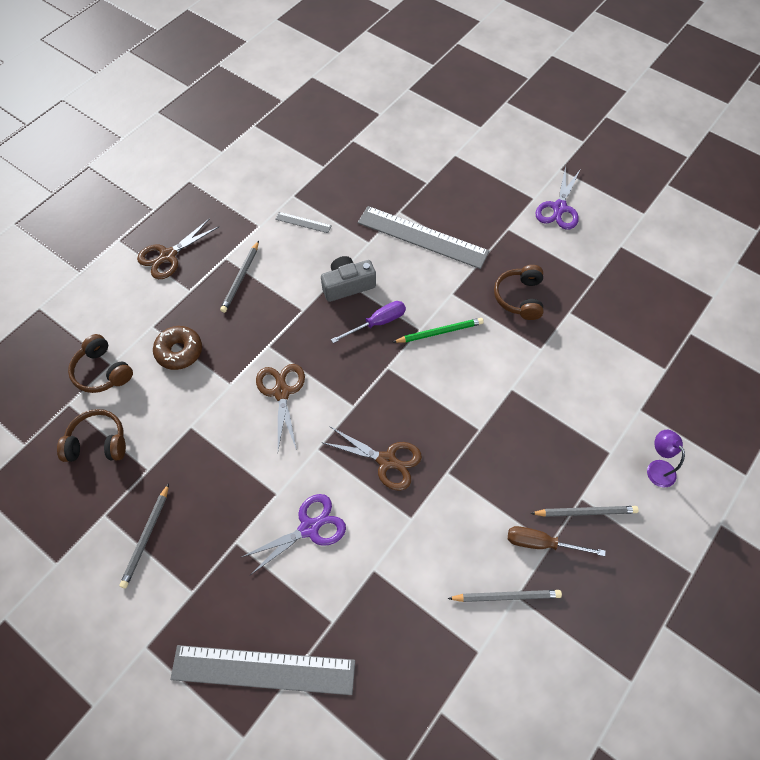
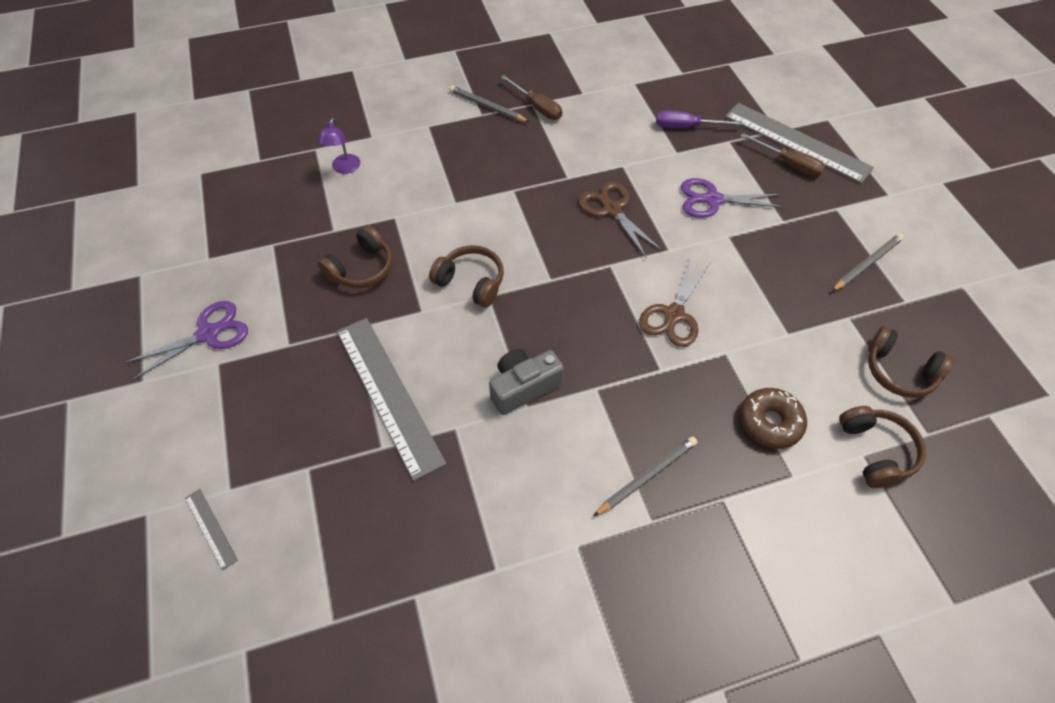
camera: 145 degrees left, 5 degrees down
brown scissors [137,218,219,279] -> none
grey ruler [275,212,332,233] -> grey ruler moved to [185,489,238,571]
grey camera [321,256,376,302] -> grey camera turned 135 degrees clockwise [489,349,564,415]
purple screwdriver [331,301,406,343] -> purple screwdriver moved to [656,111,743,128]
green pencil [393,318,484,343] -> brown headphones [429,245,504,307]
grey pencil [447,590,562,602] -> none
purple lamp [647,430,685,487] -> purple lamp moved to [317,118,360,174]
none -> brown screwdriver [740,133,825,177]

